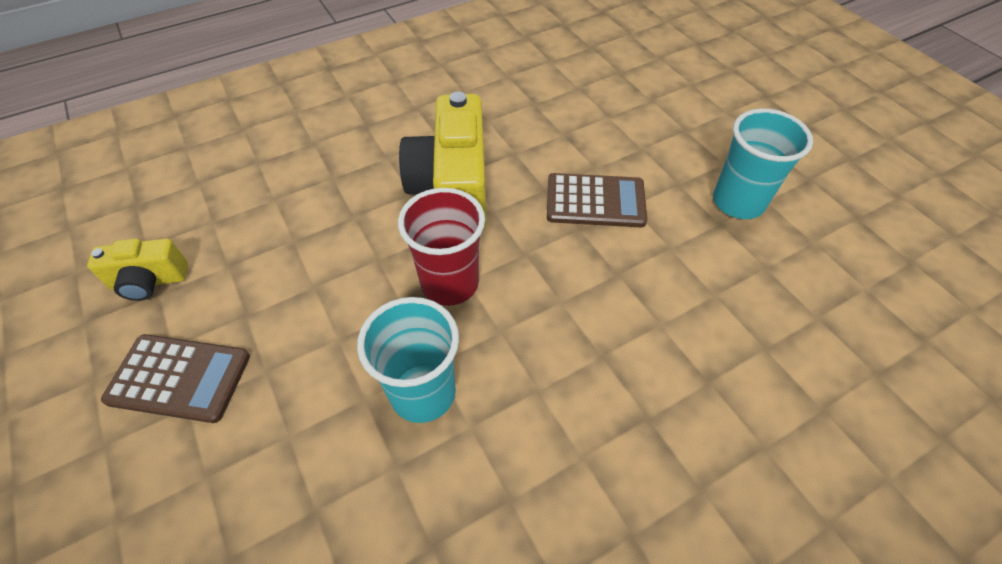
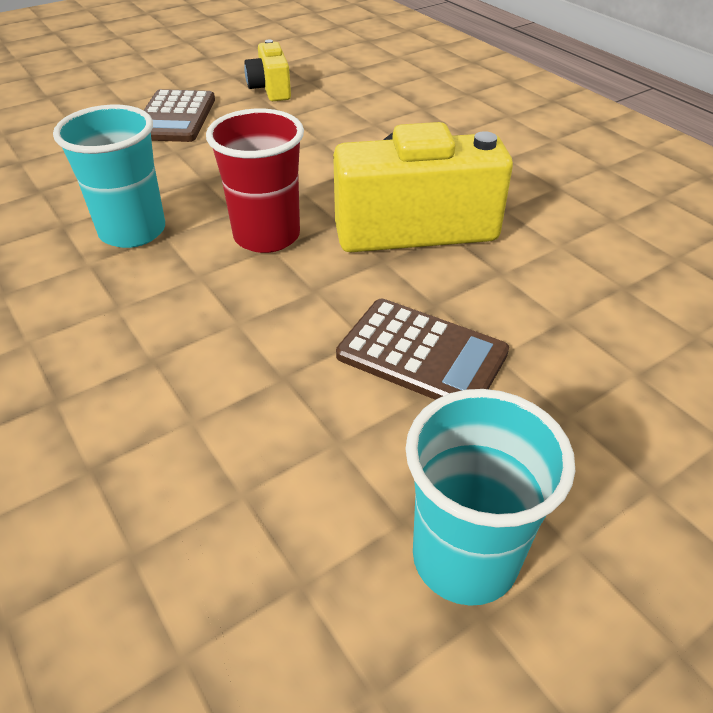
camera: 85 degrees right, 10 degrees down
brown calculator [547,173,647,227] -> brown calculator turned 60 degrees counterclockwise [336,299,509,400]

